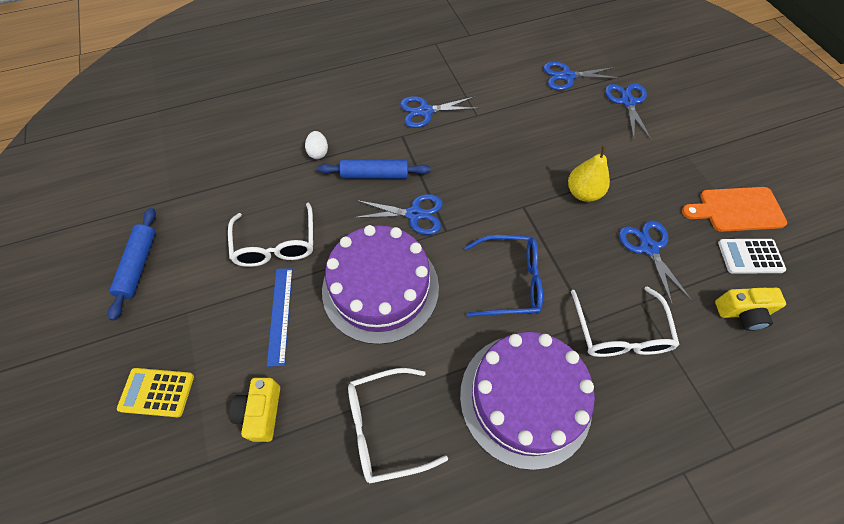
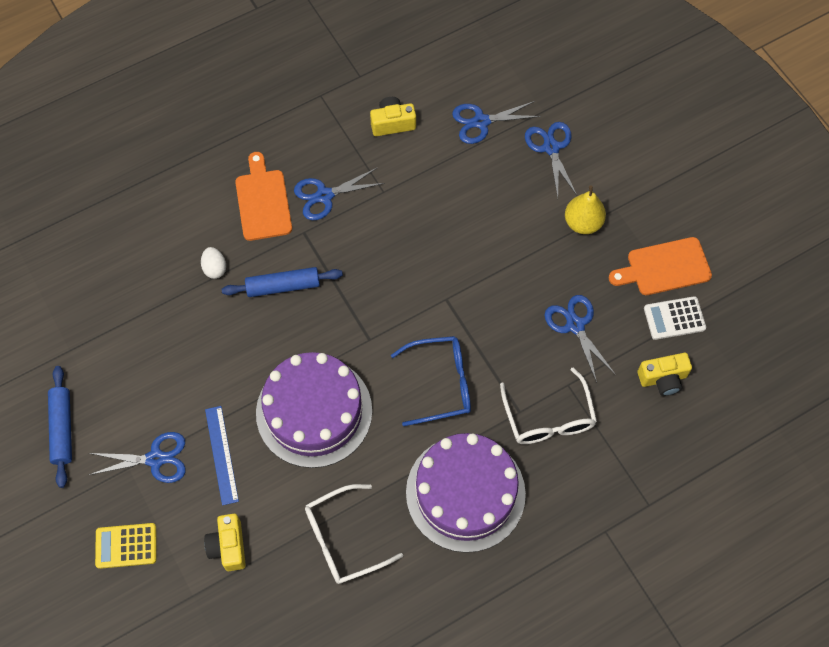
camera: 10 degrees left, 5 degrees up
white glasses [228,203,313,267] -> none
blue scissors [353,194,443,235] -> blue scissors moved to [89,432,186,483]
yellow pear [568,145,610,202] -> yellow pear moved to [565,186,606,234]
none -> orange cutting board [235,152,292,241]
none -> yellow camera [370,97,416,136]

